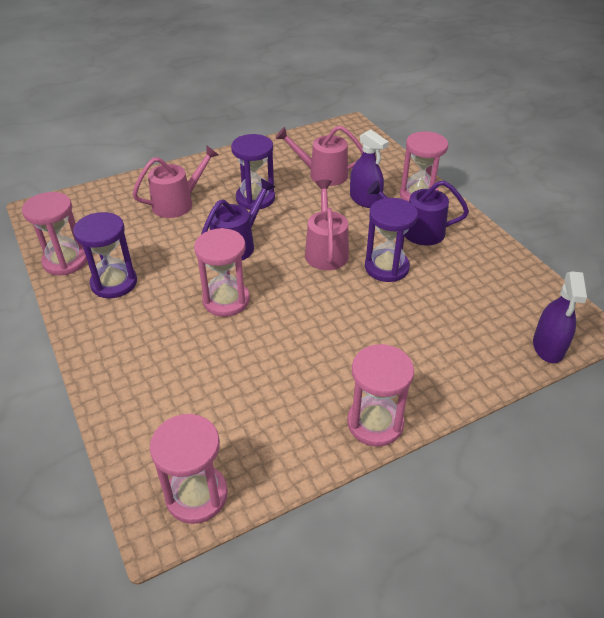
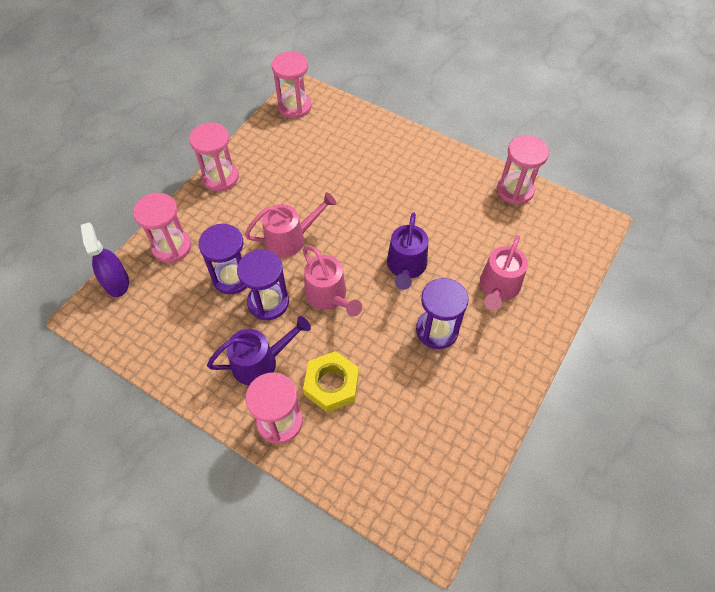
camera: 150 degrees right, 15 degrees up
purple hourglass [73,212,137,298] -> purple hourglass moved to [198,223,247,294]
pink hourglass [194,228,250,317] -> pink hourglass moved to [133,193,191,263]
pink watering can [275,126,363,186] -> pink watering can moved to [245,192,337,257]
purple spray bottle [350,130,389,208] -> yellow nut [303,351,359,413]

